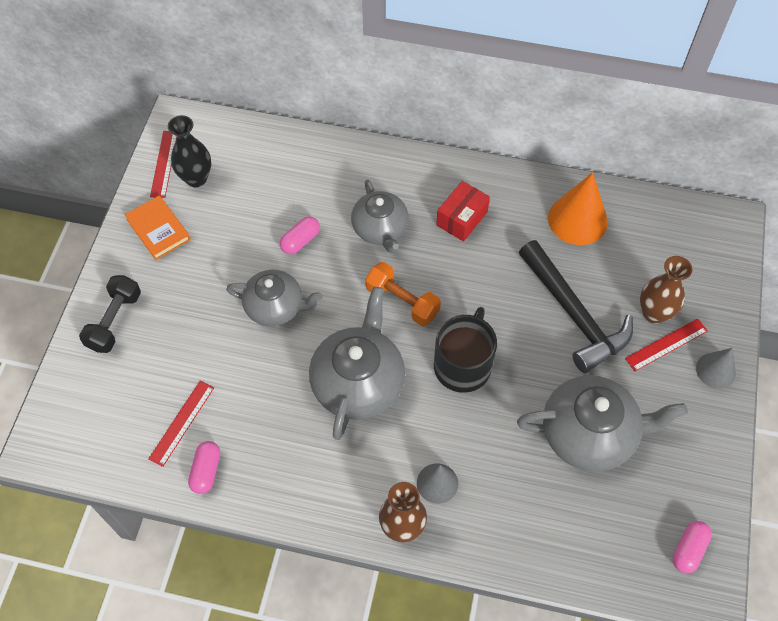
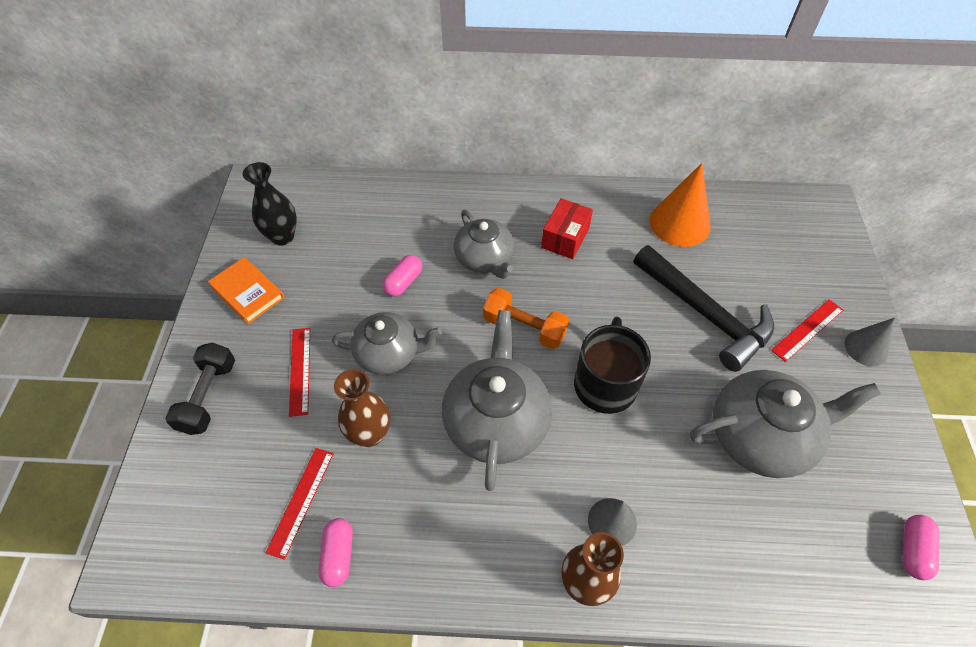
camera: 10 degrees left, 5 degrees down
red ruler [150,131,177,198] -> red ruler moved to [289,328,310,417]
brown vase [640,256,692,324] -> brown vase moved to [334,369,390,447]

